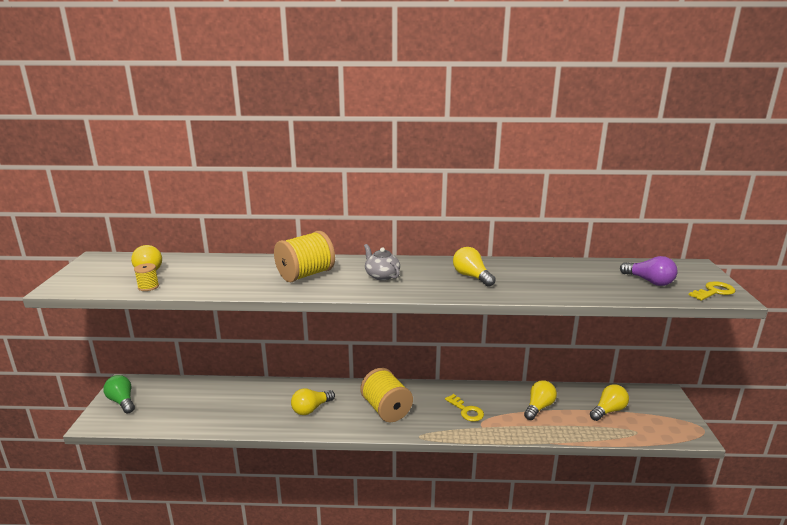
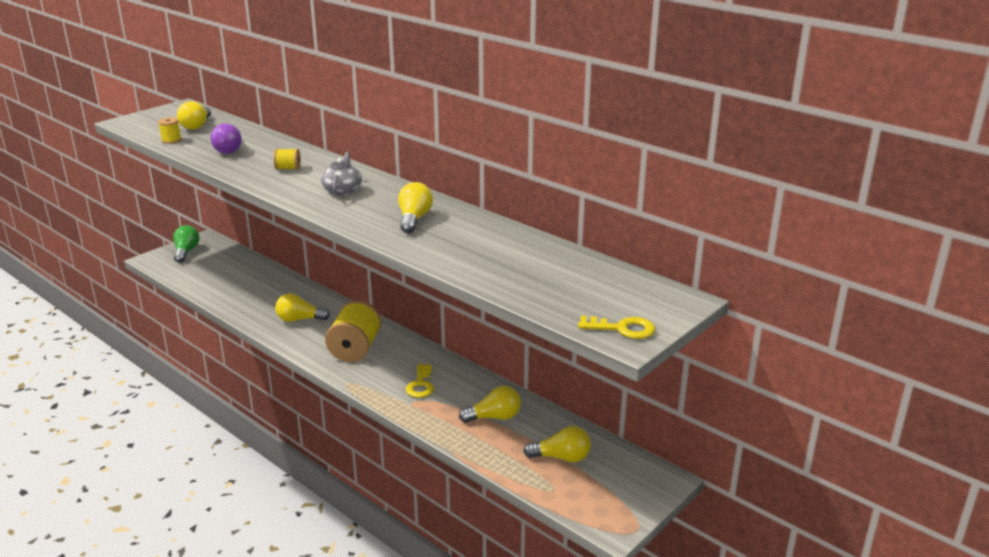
camera: 40 degrees right, 5 degrees up
yellow spool [274,231,335,282] -> yellow spool [273,149,301,170], size x0.46
purple light bulb [620,256,678,286] -> purple light bulb moved to [211,123,242,154]

